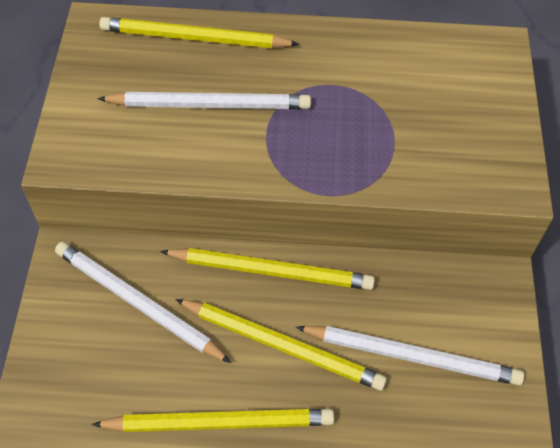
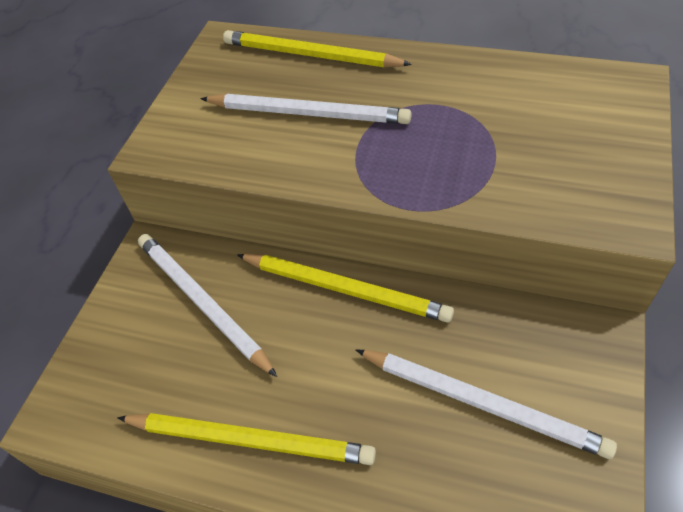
camera: 20 degrees right, 5 degrees down
yellow pencil [175,299,387,391] -> none

